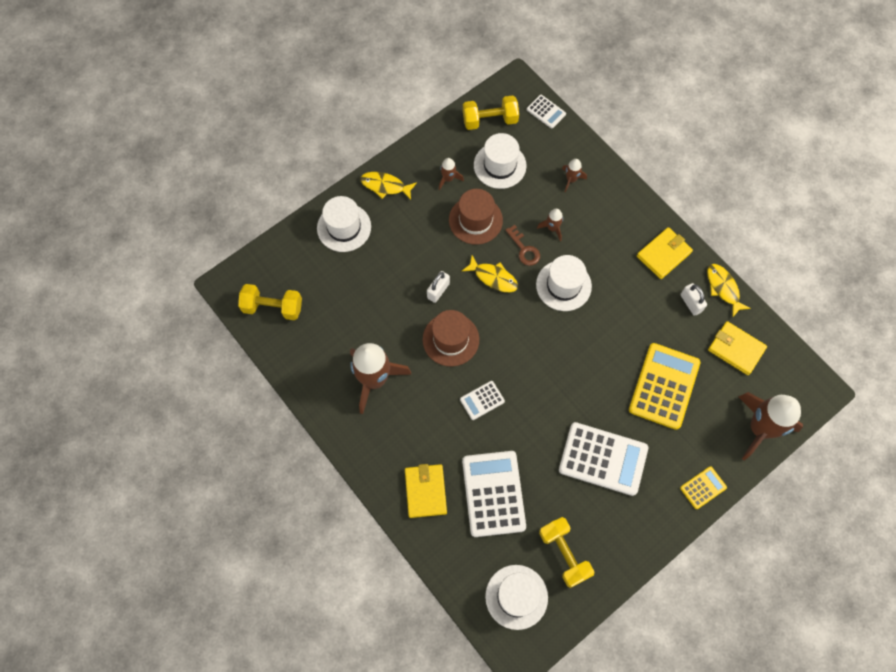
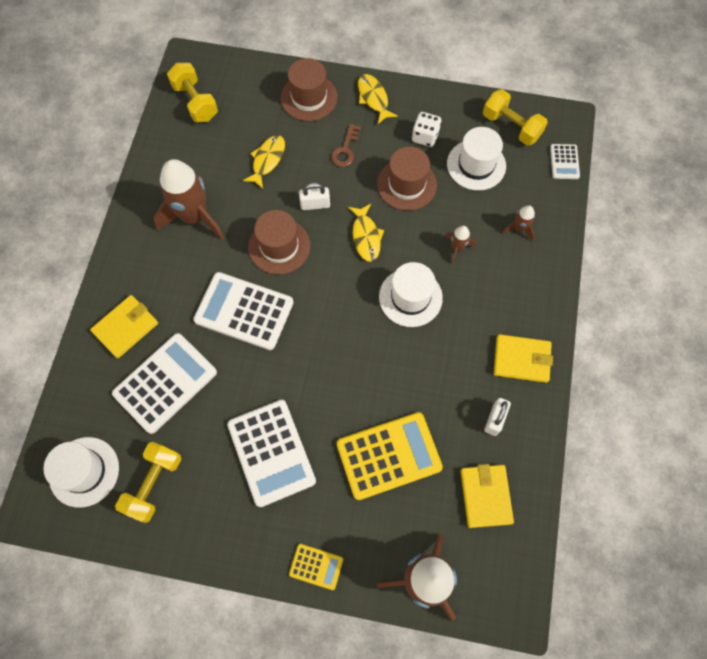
camera: 50 degrees right, 0 degrees up
white hat [317,196,371,252] -> brown hat [281,58,337,121]
brown rocket [439,158,464,190] -> white dice [412,112,441,147]
white calculator [460,381,505,420] -> white calculator [193,272,294,350], size x2.03
brown key [505,225,540,266] -> brown key moved to [331,124,361,167]
yellow fish [707,264,751,318] -> yellow fish moved to [243,135,285,189]

